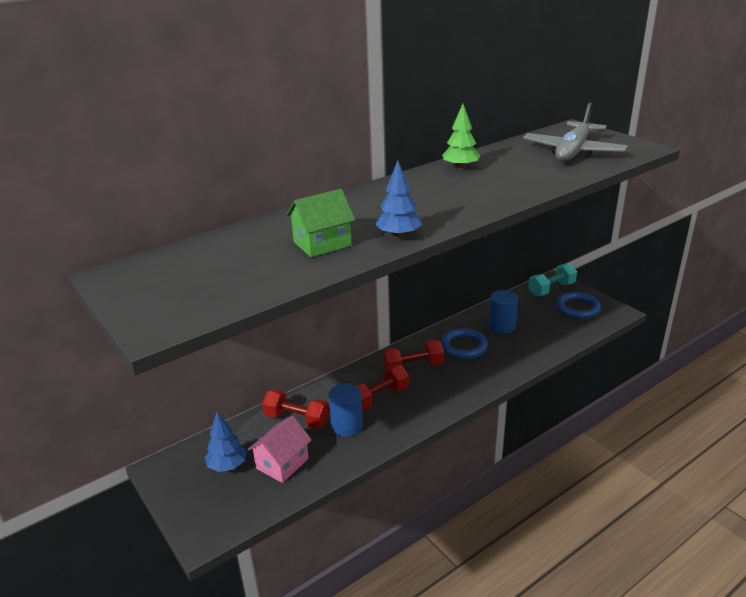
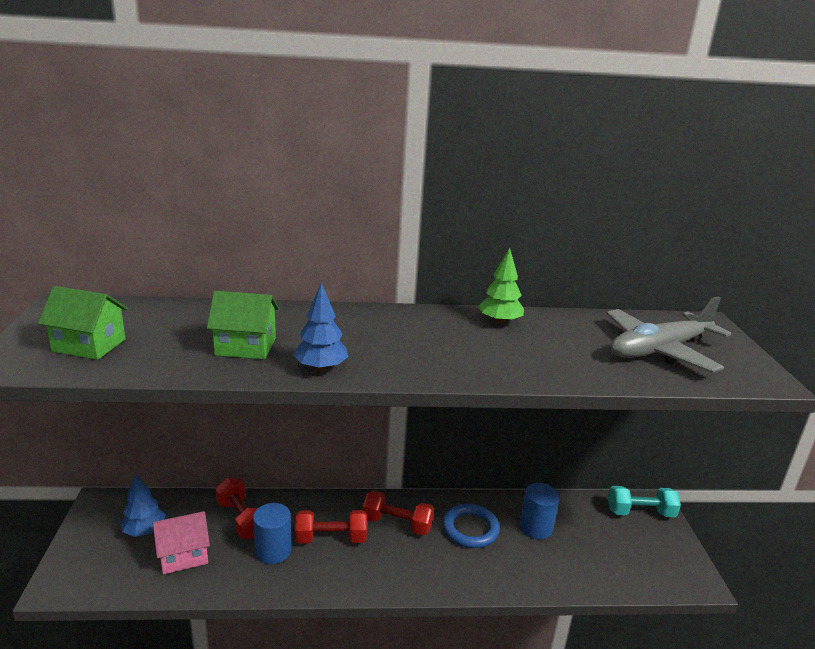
camera: 30 degrees right, 5 degrees down
blue ring [556,292,601,319] -> none
none -> green house [38,286,128,360]

